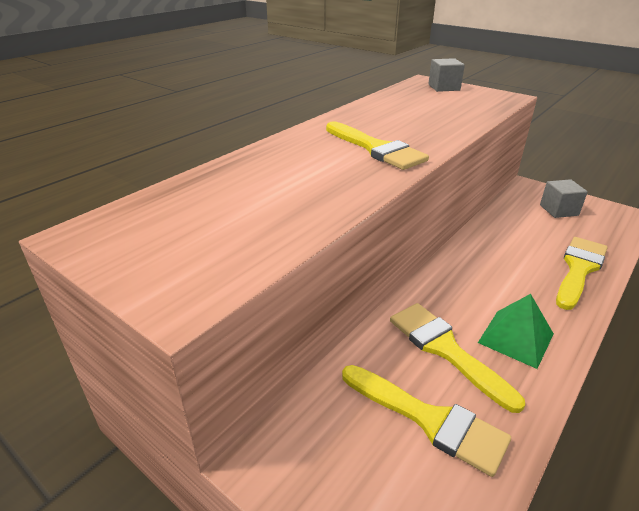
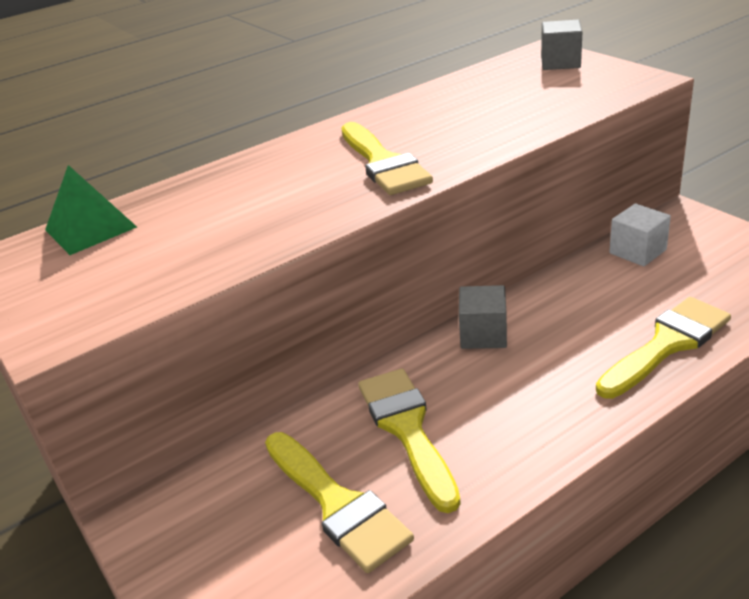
camera: 20 degrees right, 0 degrees up
green pyramid [478,294,554,369] -> green pyramid moved to [45,165,137,255]
grey cube [540,179,588,218] -> grey cube moved to [459,285,507,349]
none -> white cube [609,203,671,266]

